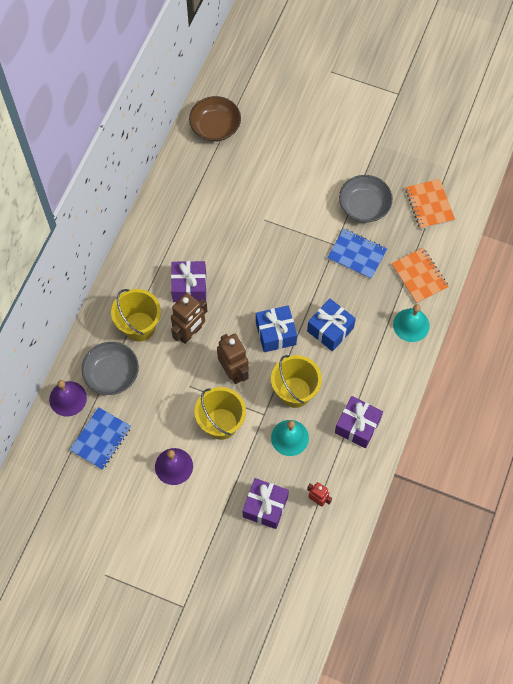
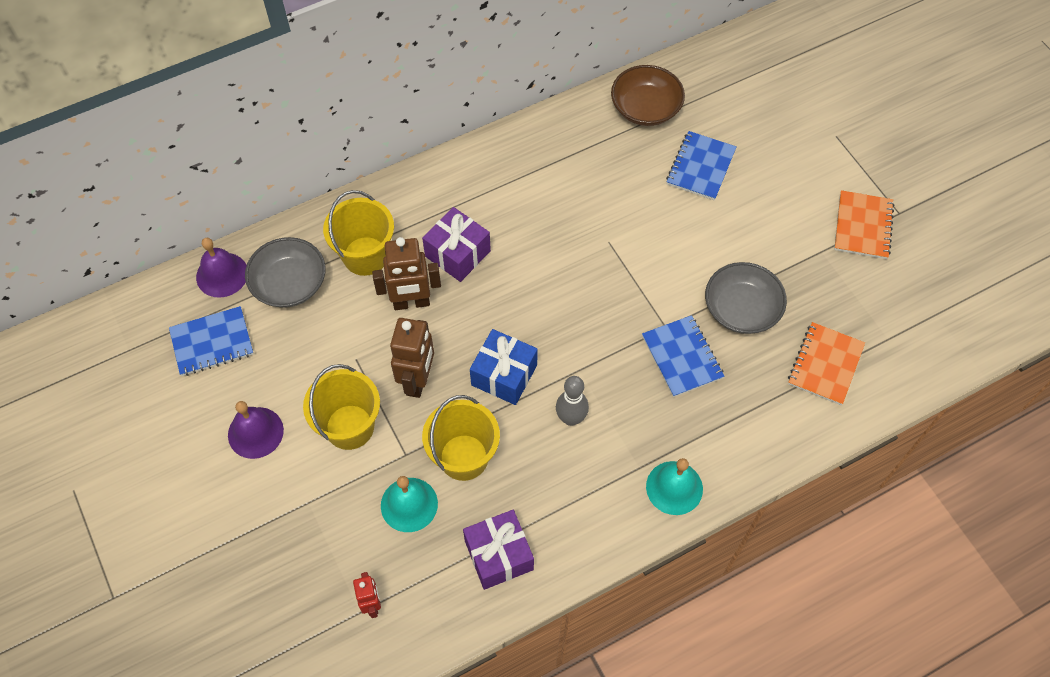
camera: 40 degrees right, 5 degrees down
purple gift [243,478,289,529] -> none
blue gift [307,298,356,351] -> grey bowling pin [556,376,589,426]
orange notebook [392,248,449,304] -> orange notebook moved to [834,190,894,259]
none -> blue notebook [666,131,737,200]

